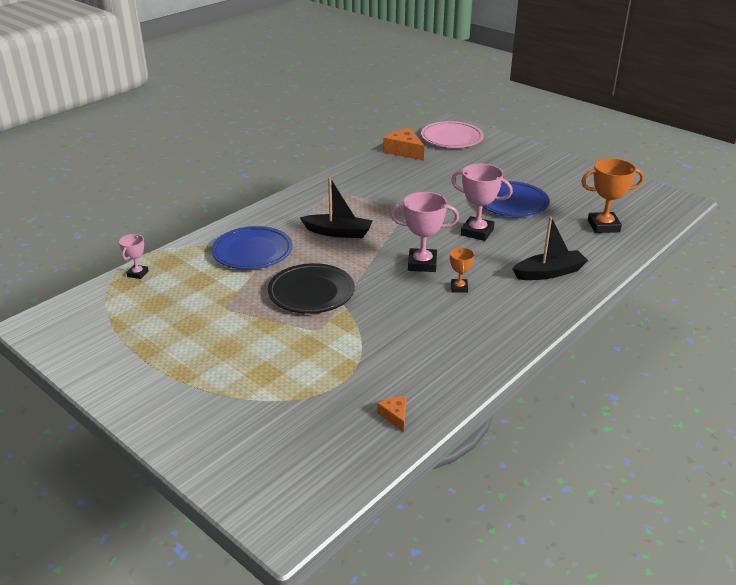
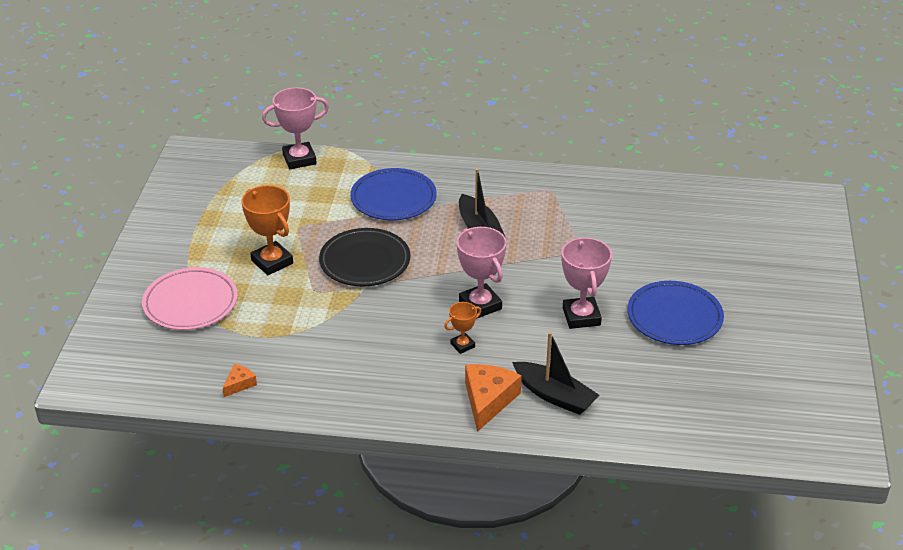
camera: 55 degrees right, 5 degrees up
pink trophy [119,234,149,279] -> pink trophy [262,88,329,169], size x1.82
orange cheese [383,128,424,161] -> orange cheese moved to [465,364,522,432]
pink plate [421,121,484,148] -> pink plate moved to [142,267,238,330]
orange trophy [581,158,644,233] -> orange trophy moved to [242,185,293,275]

